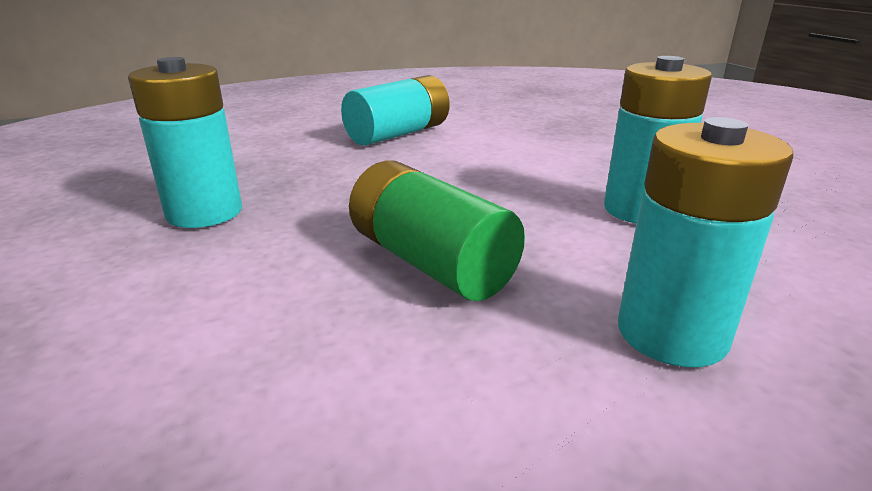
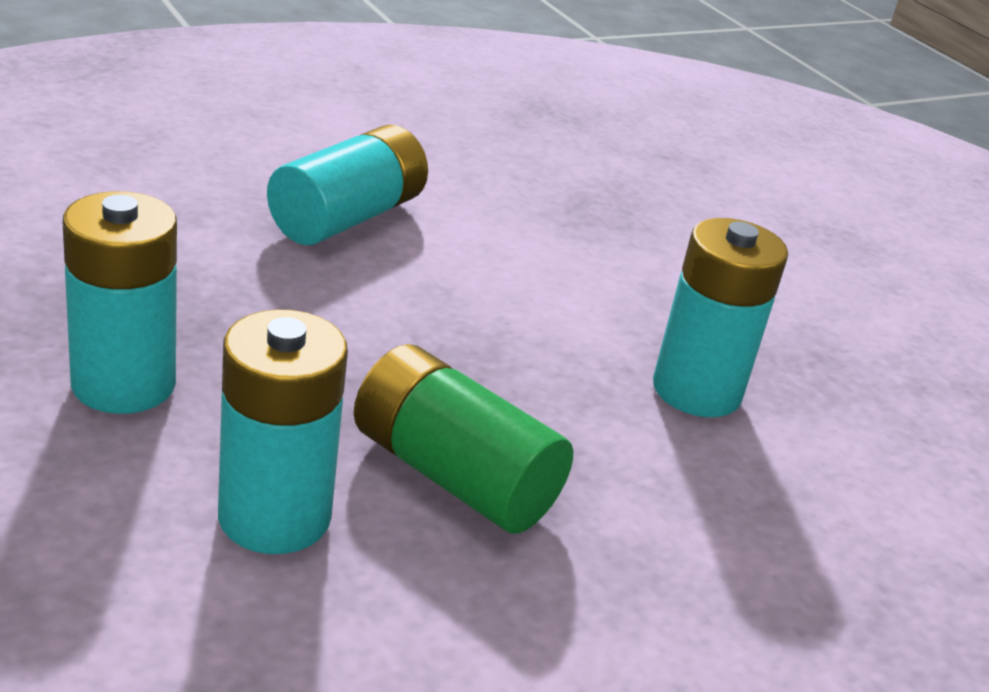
camera: 15 degrees left, 5 degrees up
turquoise battery [618,117,793,367] -> turquoise battery moved to [218,309,348,554]

